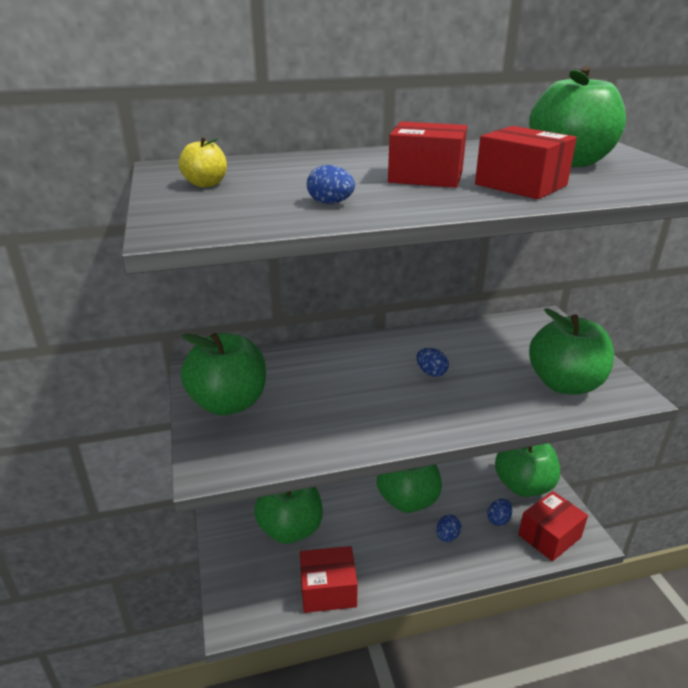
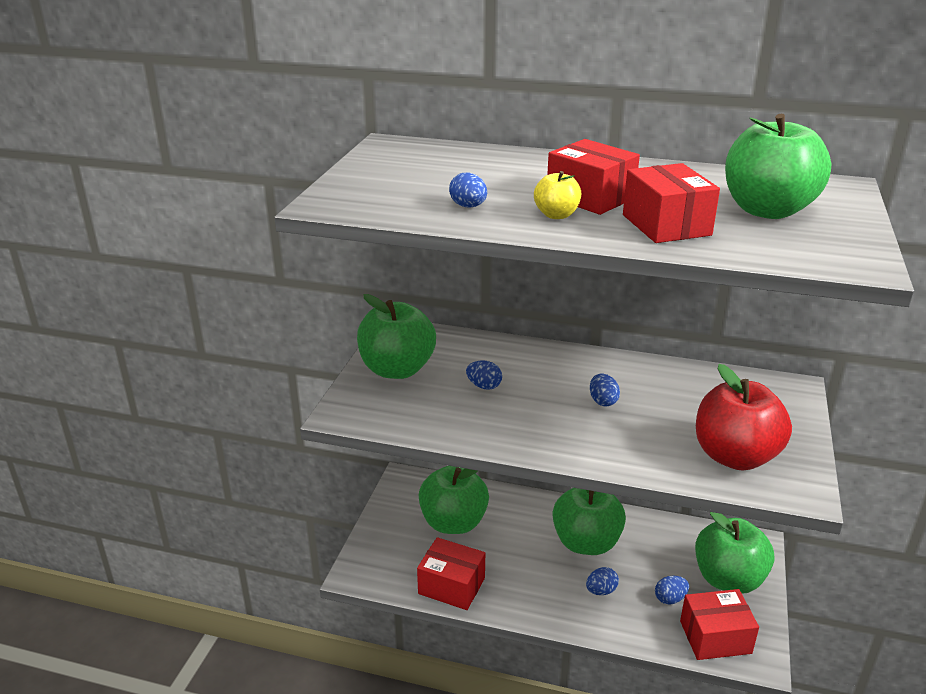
camera: 30 degrees right, 0 degrees up
yellow apple [178,137,227,187] -> yellow apple moved to [534,171,581,219]
green apple [529,308,614,394] -> red apple [696,364,792,471]
none -> blue egg [466,360,502,390]

